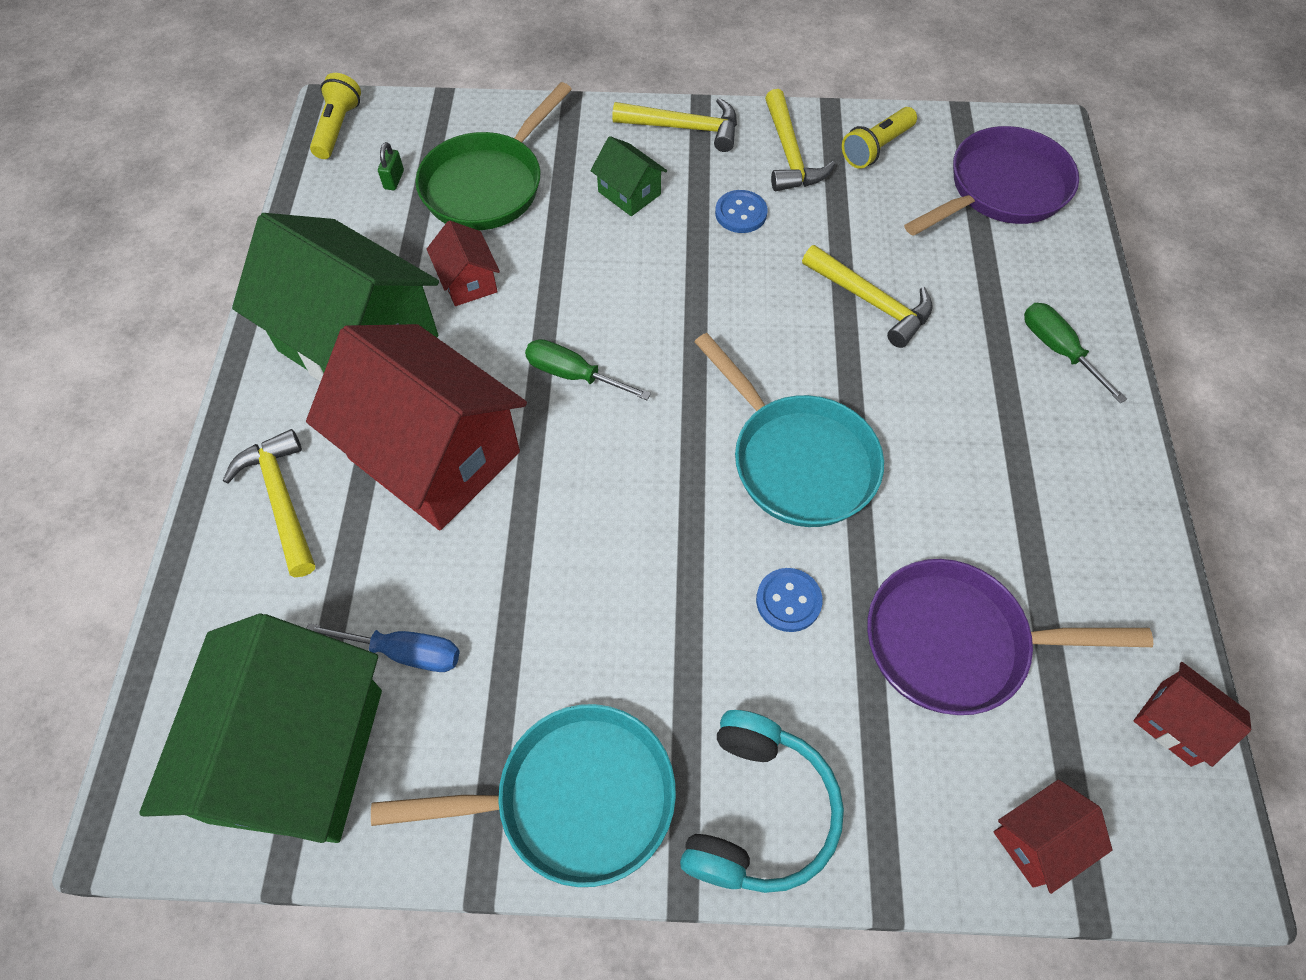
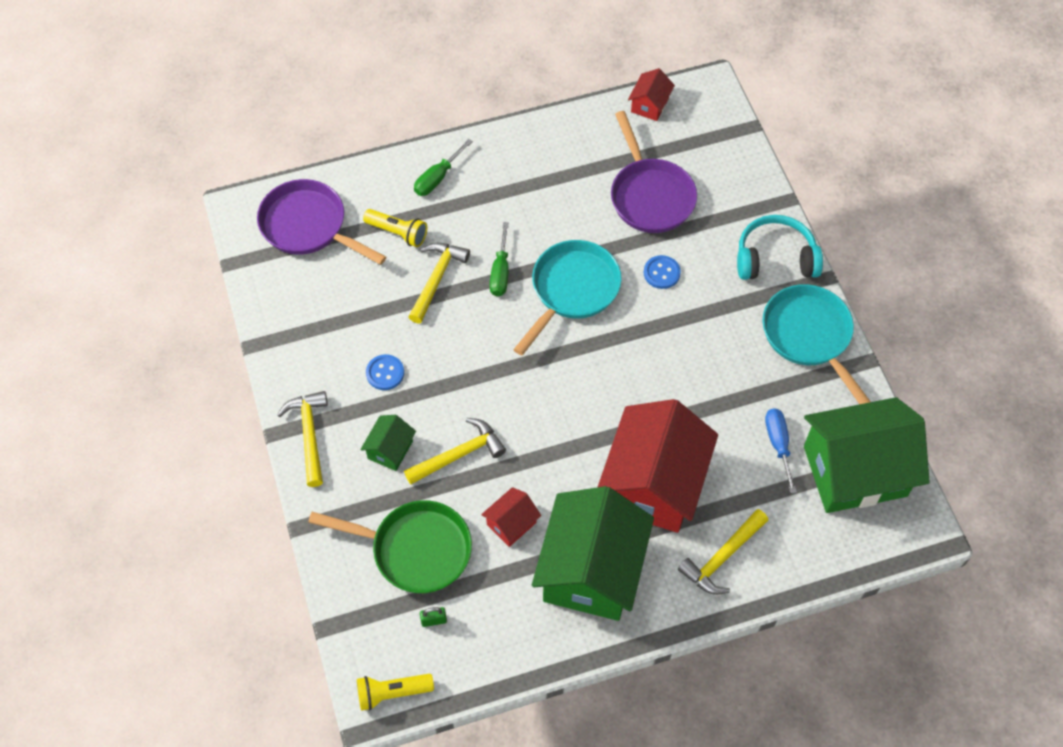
camera: 110 degrees left, 0 degrees up
green screwdriver [525,339,651,400] -> green screwdriver moved to [490,222,509,297]
yellow hammer [765,89,835,191] -> yellow hammer moved to [404,418,506,485]
yellow flashlight [842,107,917,169] -> yellow flashlight moved to [363,209,427,247]
red house [994,780,1112,894] -> none

